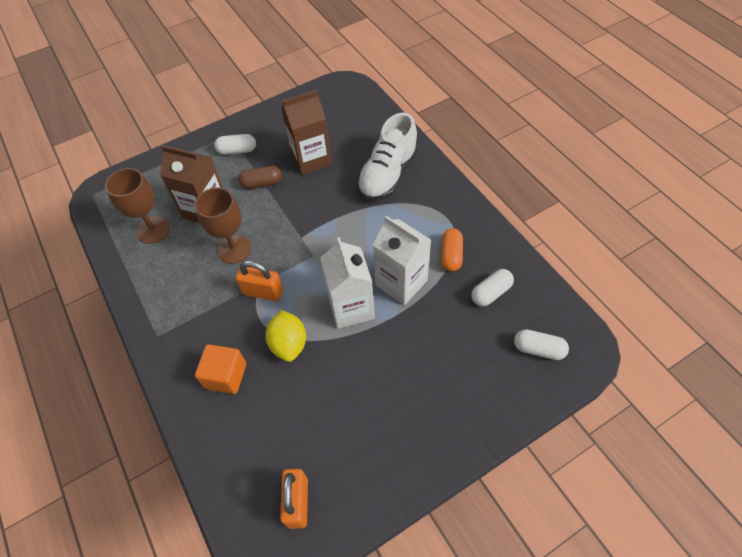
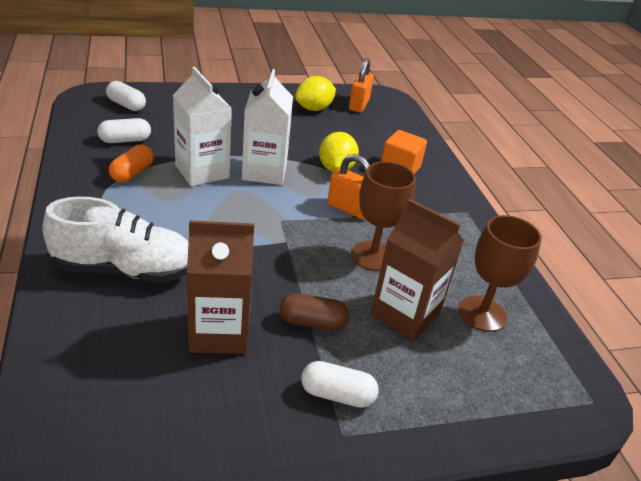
camera: 170 degrees left, 20 degrees down
white shoe [357,113,418,201] -> white shoe turned 45 degrees clockwise [42,197,189,283]
none -> yellow lemon [295,76,336,111]

